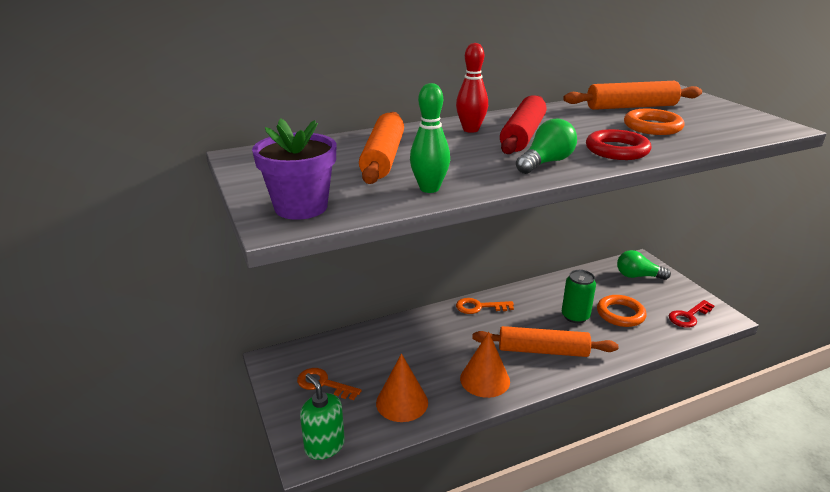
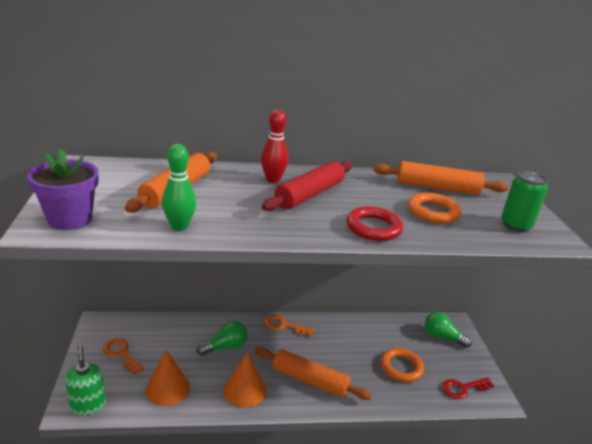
camera: 15 degrees right, 0 degrees up
green light bulb [516,118,577,174] -> green light bulb moved to [197,321,248,356]
green can [562,270,596,323] -> green can moved to [501,171,548,232]

